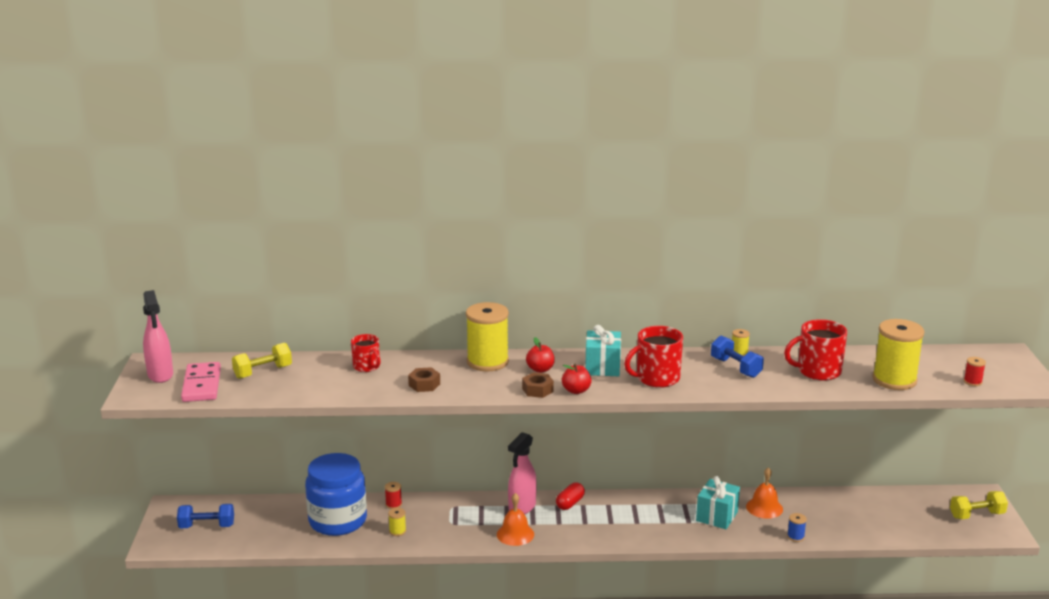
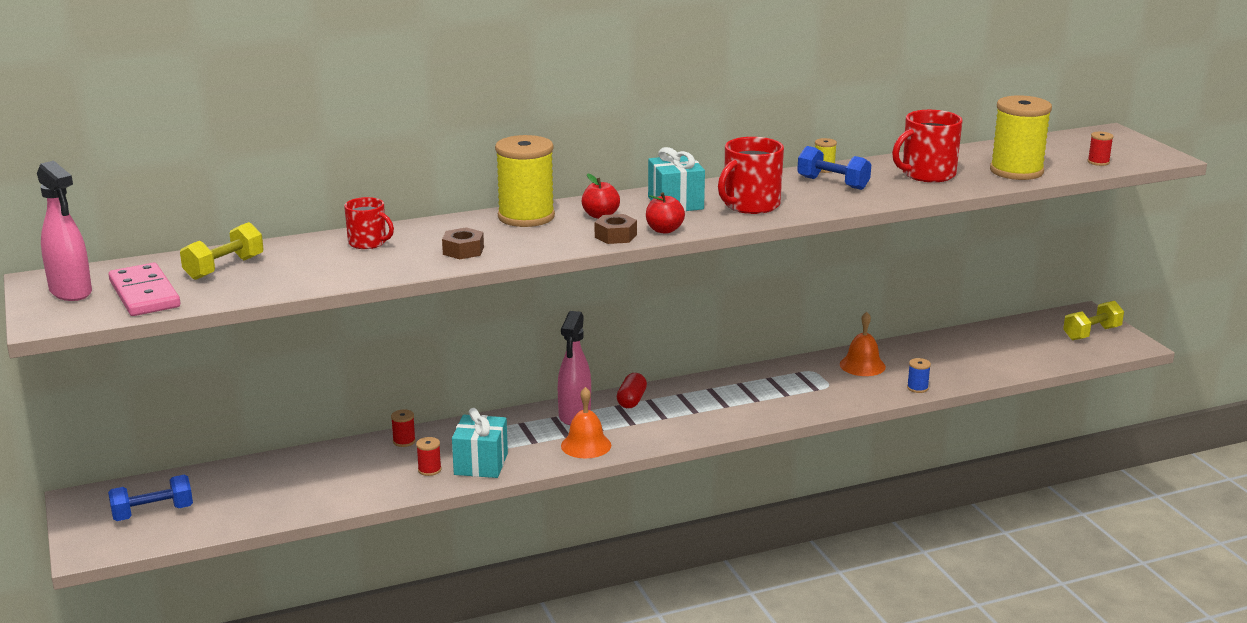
camera: 20 degrees left, 0 degrees up
blue jar [305,453,367,536] -> none
yellow spool [388,508,406,536] -> red spool [416,437,441,476]
turquoise gift [696,476,740,529] -> turquoise gift moved to [452,408,508,478]

